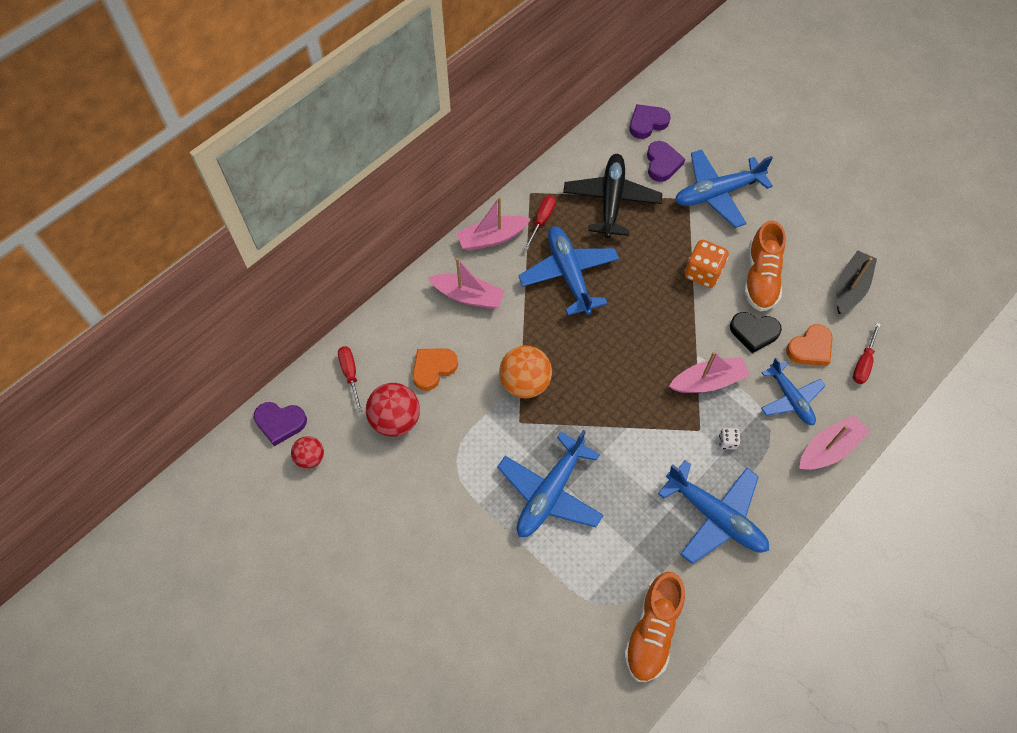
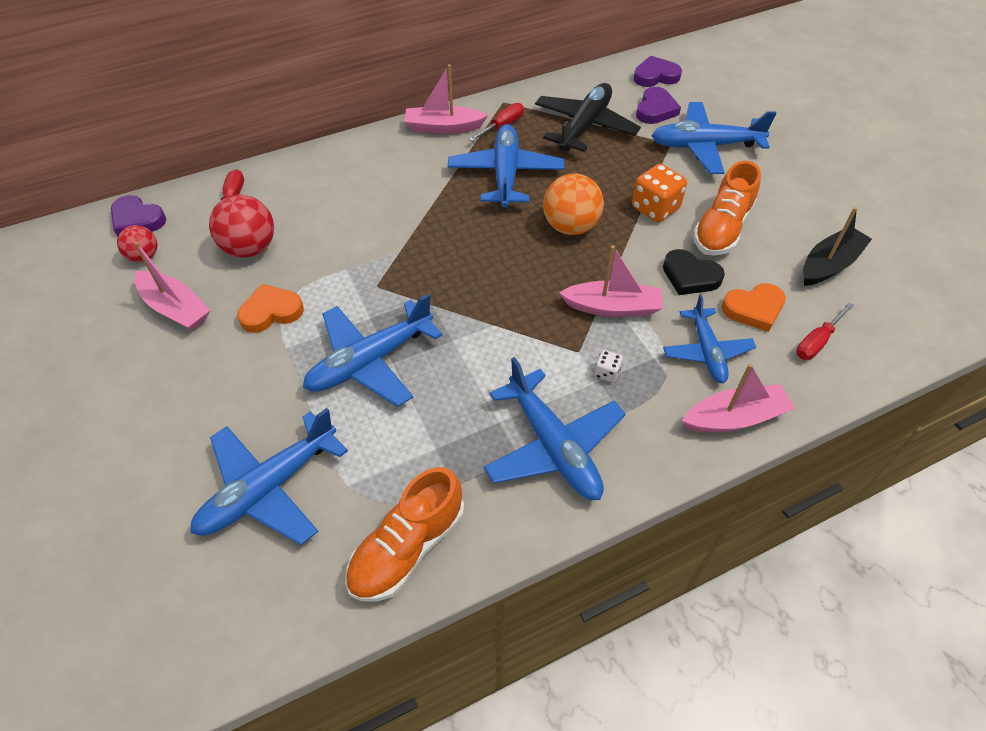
camera: 20 degrees right, 10 degrees down
orange heart [413,348,458,391] -> orange heart moved to [237,284,304,333]
pink boat [428,258,505,309] -> pink boat moved to [134,242,210,330]
orange ball [499,345,552,398] -> orange ball moved to [543,173,604,235]
none -> blue plane [190,408,348,545]

